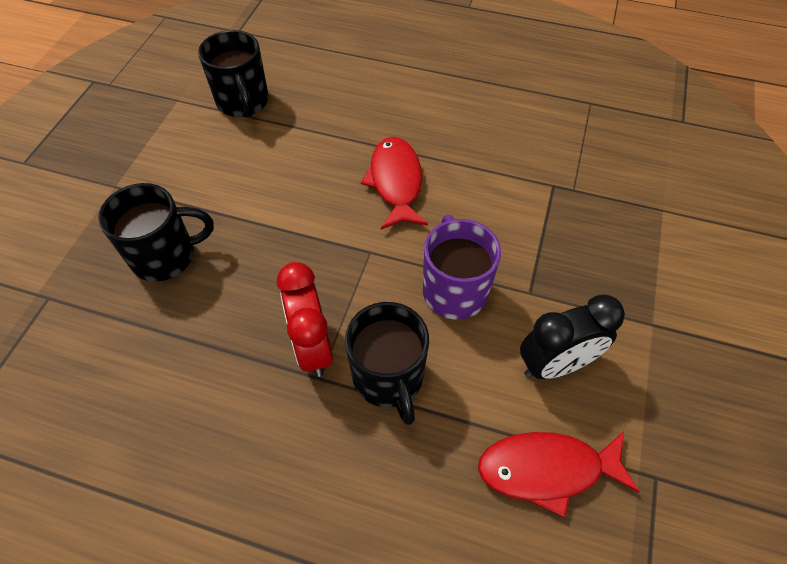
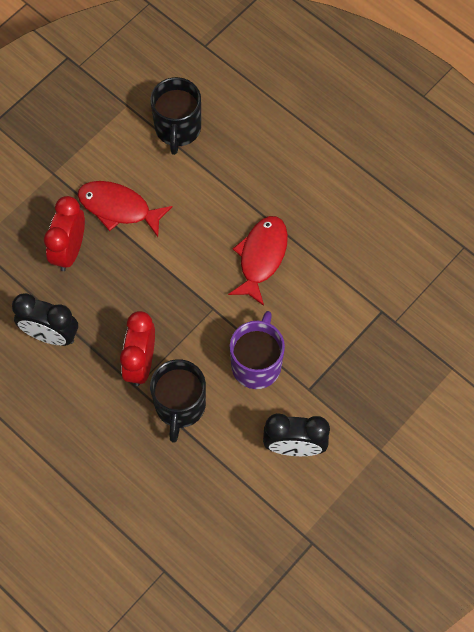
camera: 25 degrees right, 10 degrees up
black mug [98,183,214,282] -> red clock [44,196,85,271]
red fish [478,432,640,518] -> red fish moved to [78,181,173,237]
none -> black clock [12,293,78,346]

